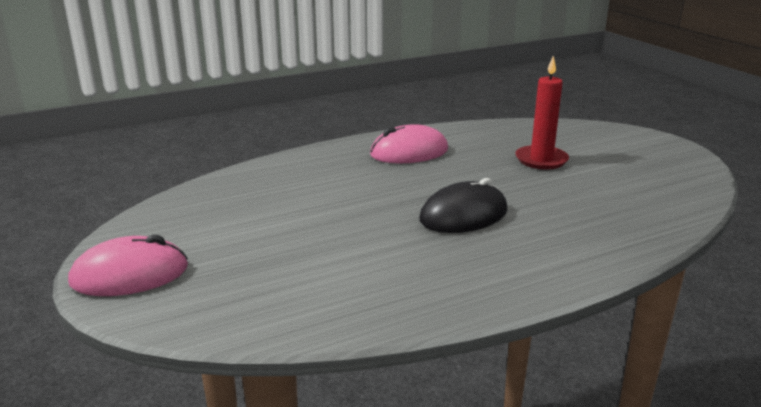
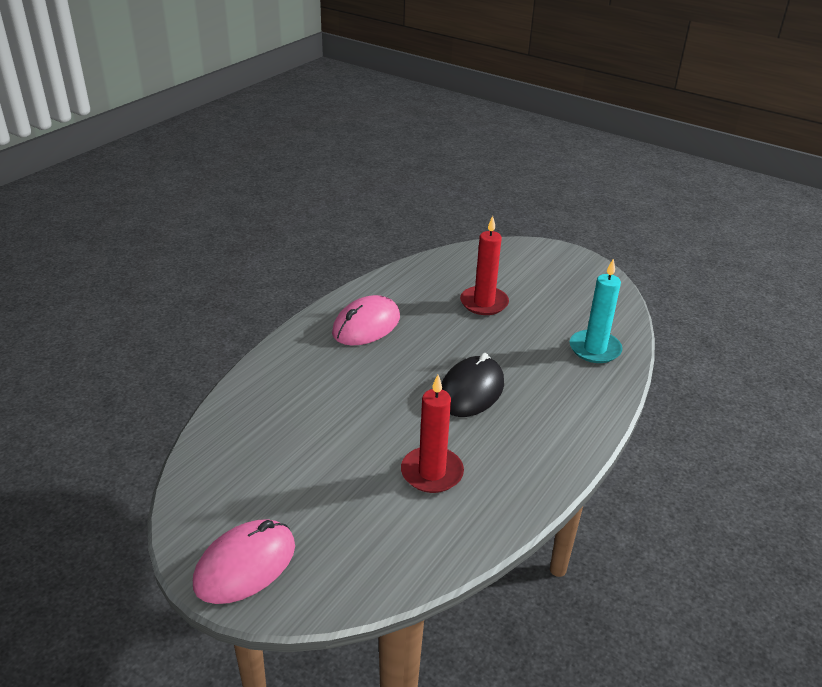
camera: 30 degrees left, 10 degrees up
none -> red candle [401,375,464,493]
none -> turquoise candle [570,258,623,363]

